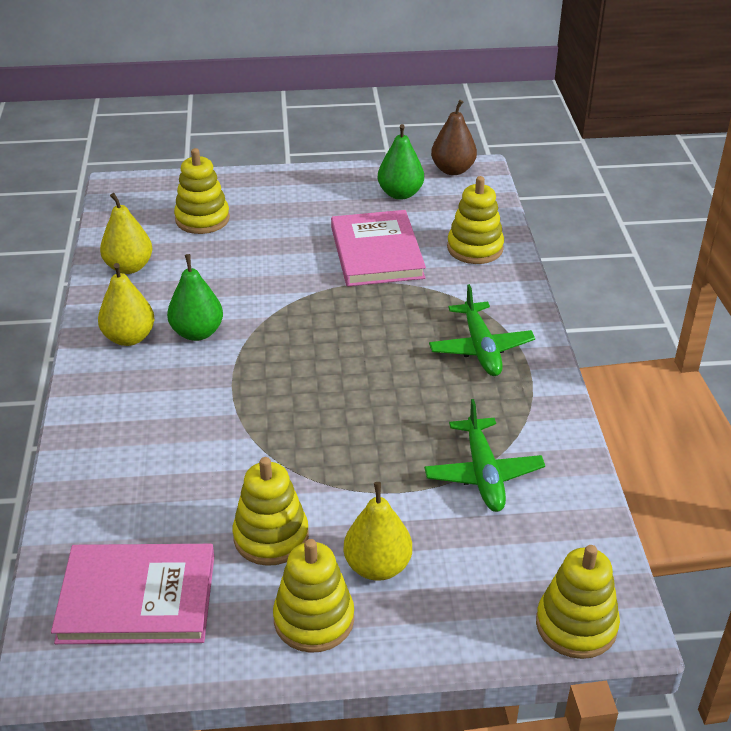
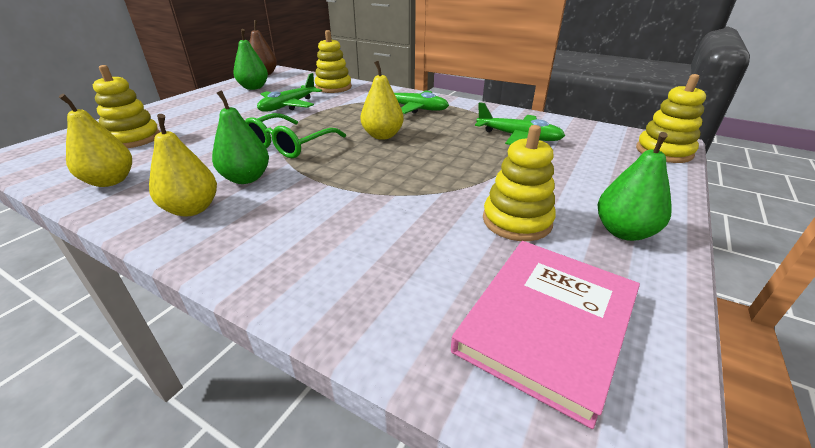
camera: 55 degrees left, 5 degrees down
yellow stacking toy [273,539,354,653] -> green pear [598,132,672,241]
pink book [331,210,426,286] -> green plane [257,73,322,112]
yellow pear [343,482,412,581] -> yellow pear moved to [361,61,404,140]
none -> green glasses [245,113,346,158]

